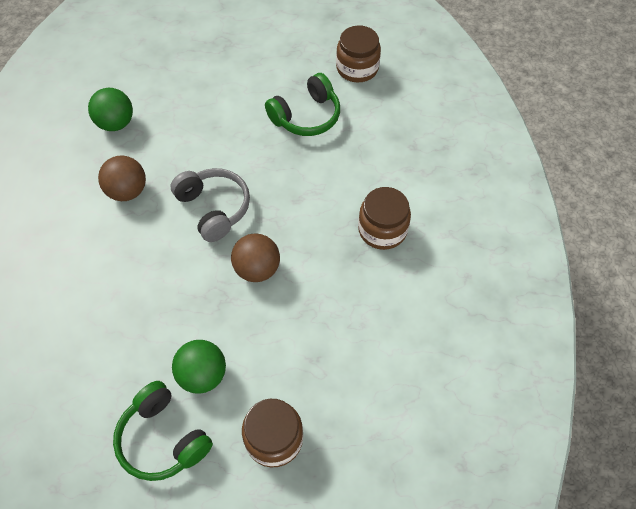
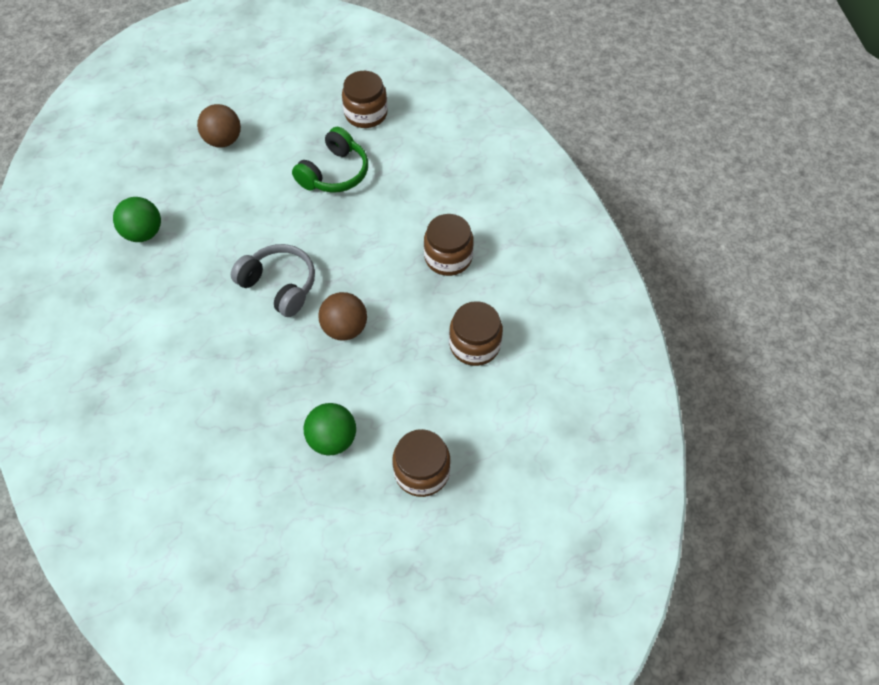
camera: 20 degrees left, 0 degrees up
brown ball [98,156,146,201] -> brown ball moved to [197,104,241,148]
green headphones [113,381,213,481] -> none
none -> brown jar [449,301,503,366]

